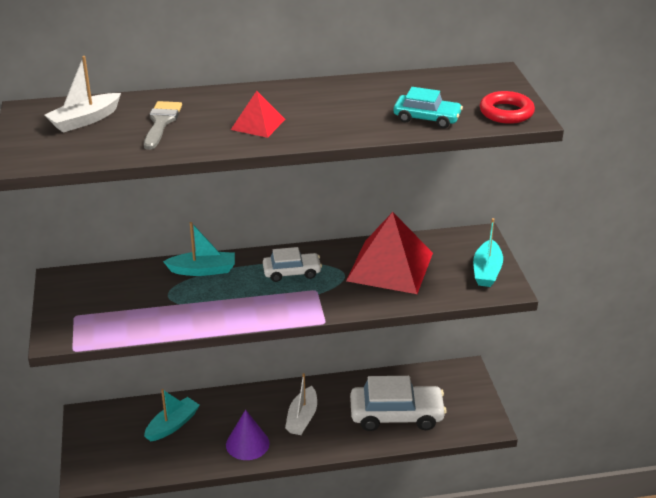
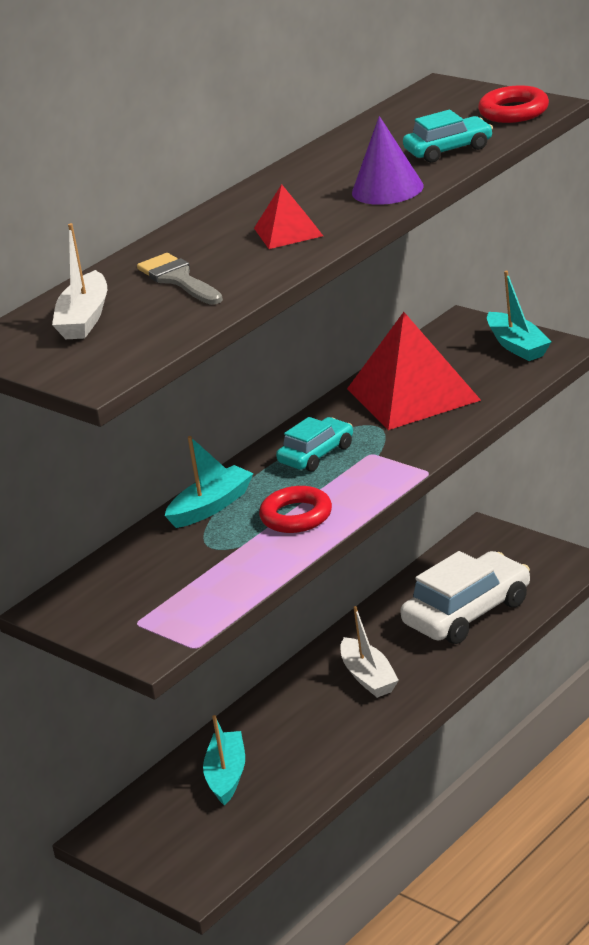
camera: 35 degrees left, 5 degrees down
purple cone [226,410,270,460] -> purple cone moved to [352,116,424,205]
white car [263,247,322,282] -> turquoise car [276,417,353,472]
none -> red ring [259,486,332,533]

